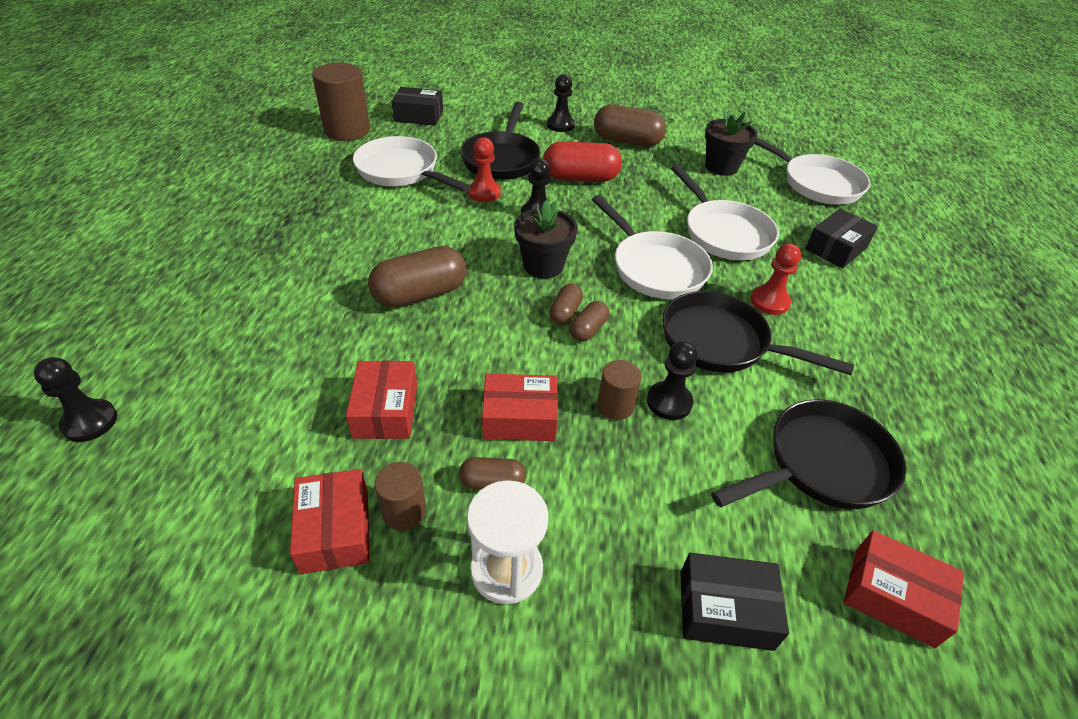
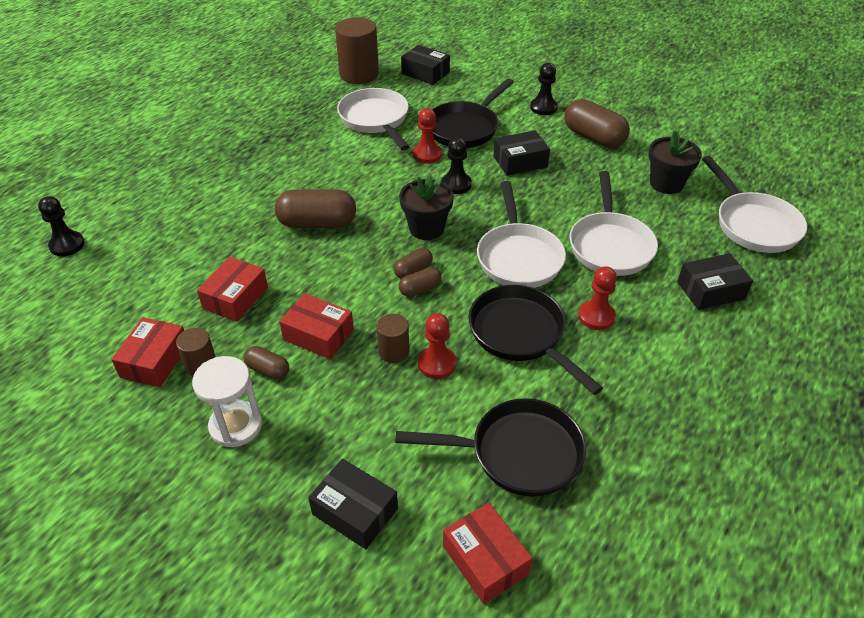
camera: 30 degrees right, 0 degrees up
red capsule [543,141,622,182] -> black box [494,130,550,176]
black pawn [647,341,698,420] -> red pawn [418,313,456,379]

